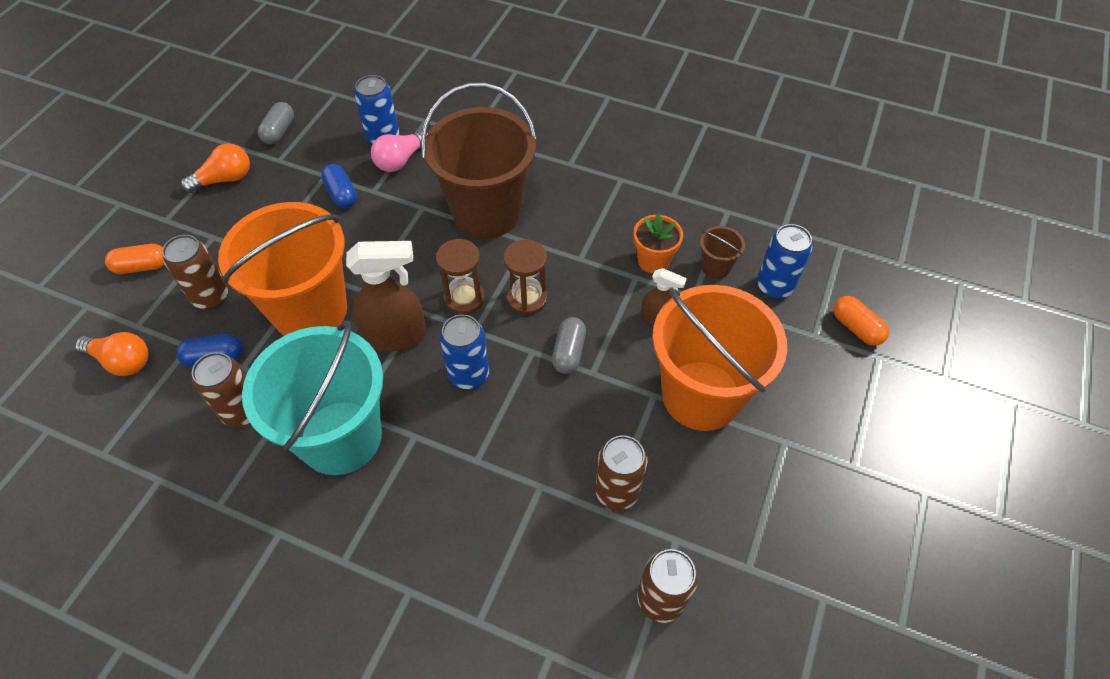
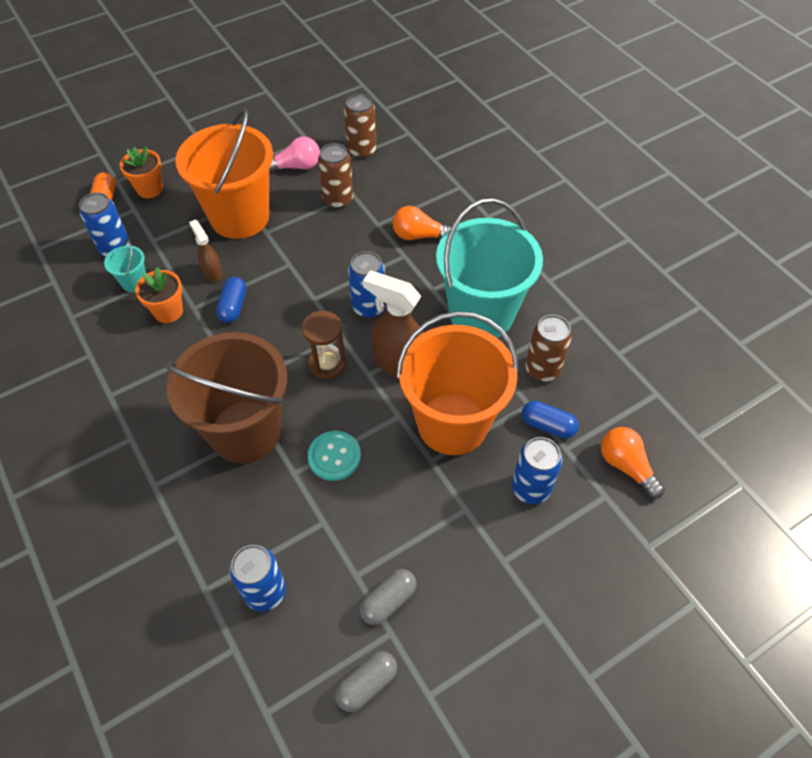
camera: 145 degrees left, 0 degrees up
orange capsule [105,244,165,274] -> none
brown can [162,235,228,309] -> blue can [512,437,562,504]
orange light bulb [180,143,250,193] -> orange light bulb moved to [392,206,451,240]
blue capsule [321,164,357,208] -> blue capsule moved to [216,277,246,323]
pink light bulb [371,130,428,172] -> pink light bulb moved to [269,137,320,173]
brown hourglass [503,239,547,315] -> none
grey capsule [552,317,586,374] -> grey capsule moved to [360,569,416,625]
brown bucket [700,226,745,279] -> turquoise bucket [104,240,146,292]
none -> orange flower pot [120,146,163,198]
none -> turquoise button [308,431,361,481]

